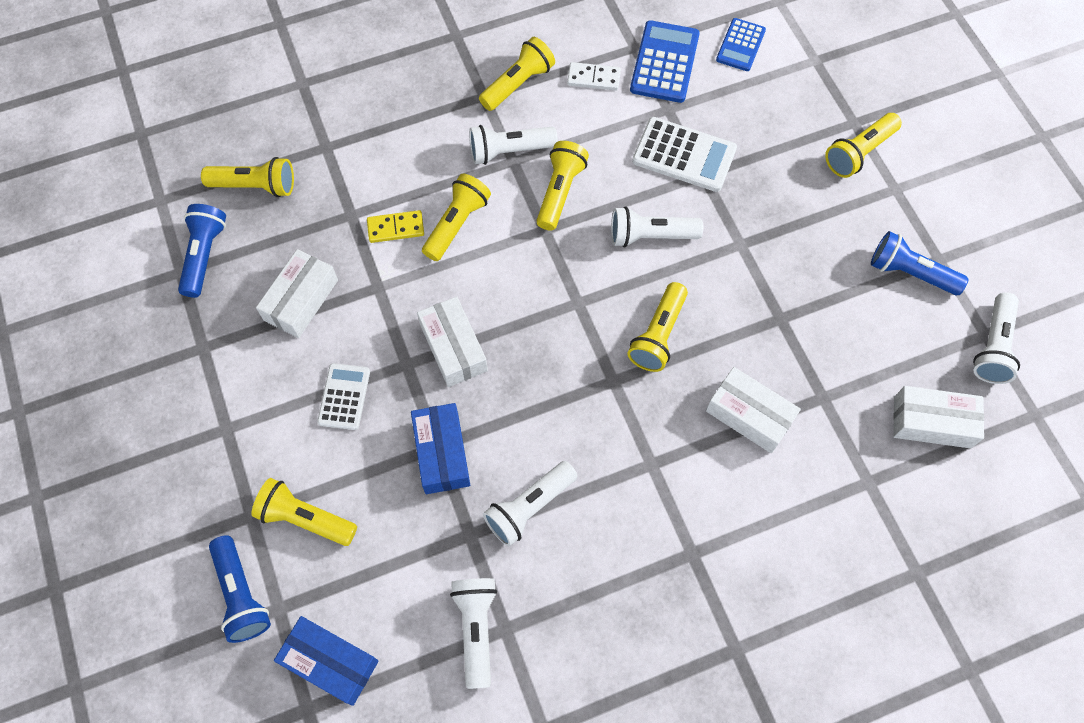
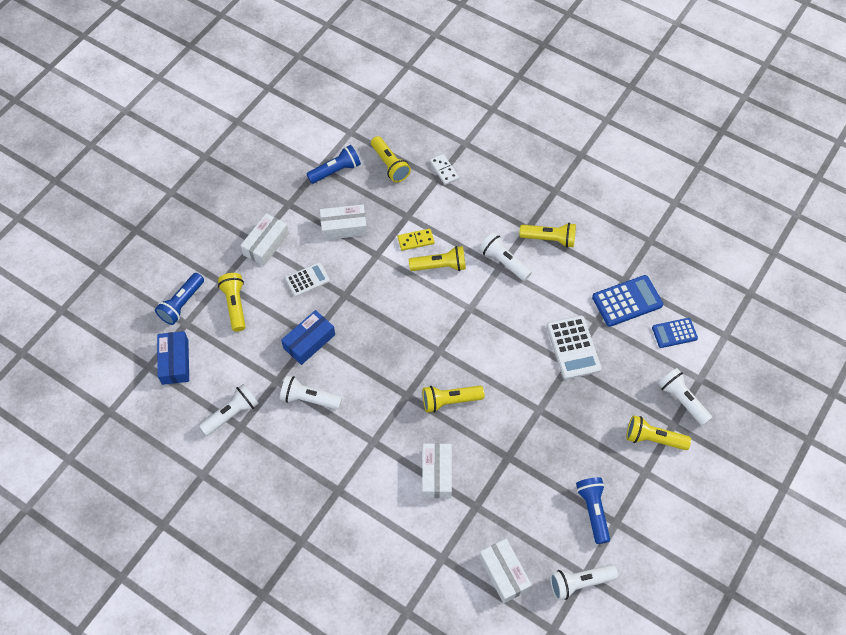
camera: 55 degrees right, 5 degrees down
yellow domino [367,210,424,243] -> yellow domino turned 60 degrees counterclockwise [398,229,434,251]
white box [417,296,488,387] -> white box moved to [240,213,289,266]
yellow flashlight [537,141,589,231] -> none
white domino [567,62,621,91] -> white domino moved to [430,154,459,185]
white flashlight [611,206,703,247] -> white flashlight moved to [658,368,712,426]

